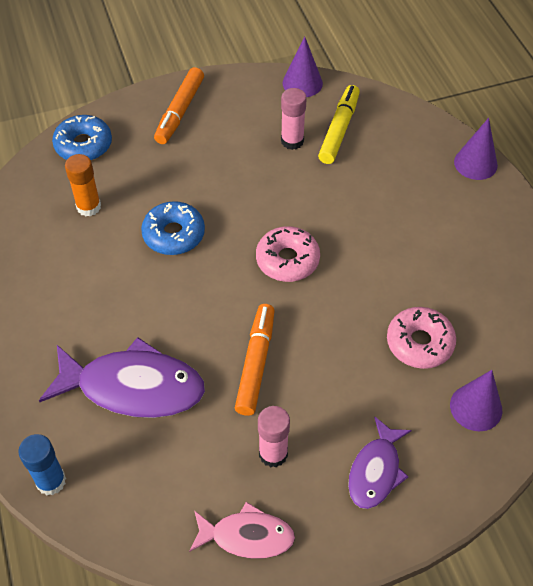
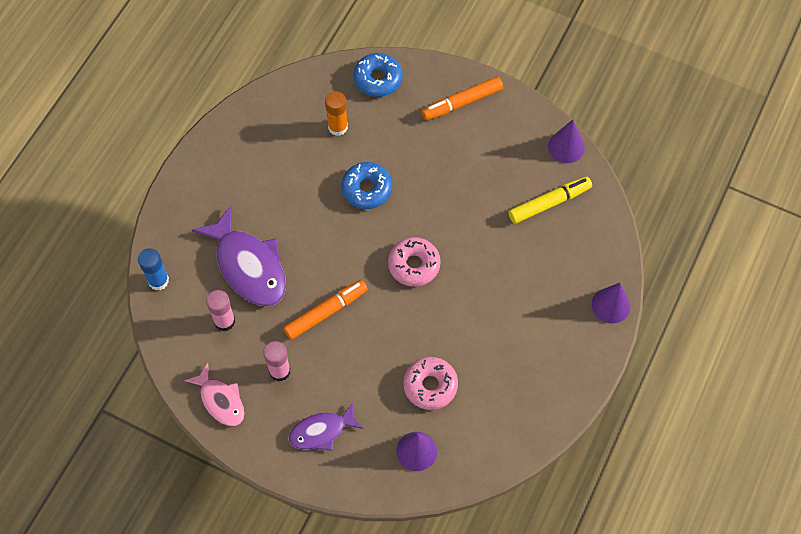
camera: 45 degrees right, 10 degrees up
pink glue stick [281,88,307,150] -> pink glue stick moved to [206,290,235,331]

